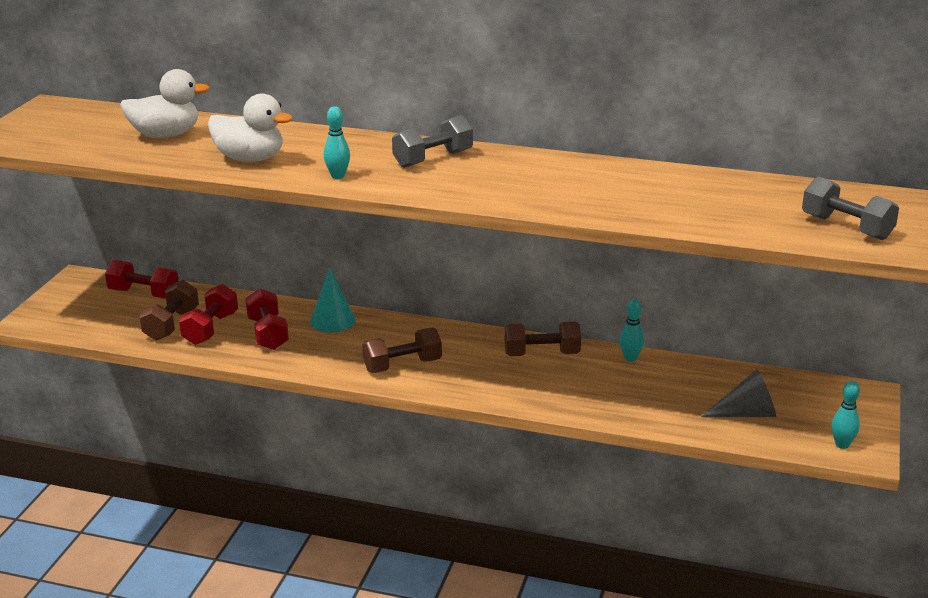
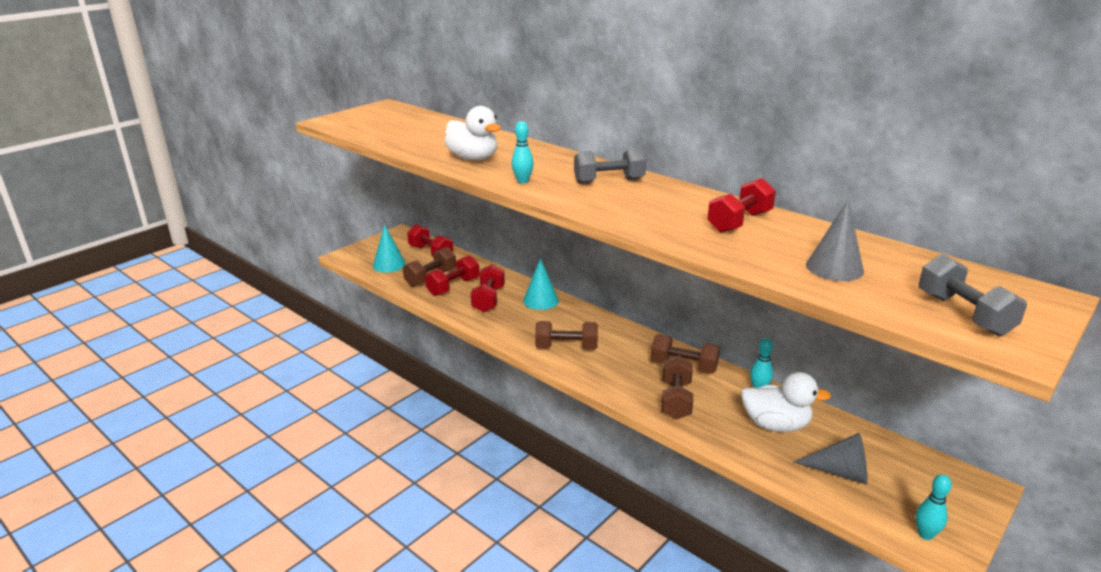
camera: 25 degrees right, 0 degrees up
white duck [120,69,210,138] -> white duck moved to [741,372,831,432]
none -> turquoise cone [373,225,406,272]
none -> brown dumbbell [661,355,693,420]
none -> red dumbbell [707,178,776,233]
none -> grey cone [806,199,864,281]

